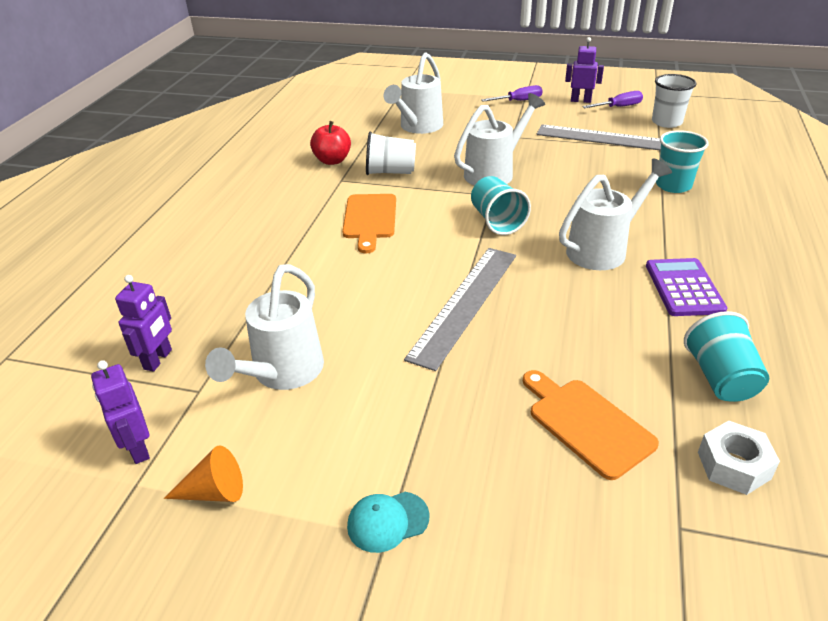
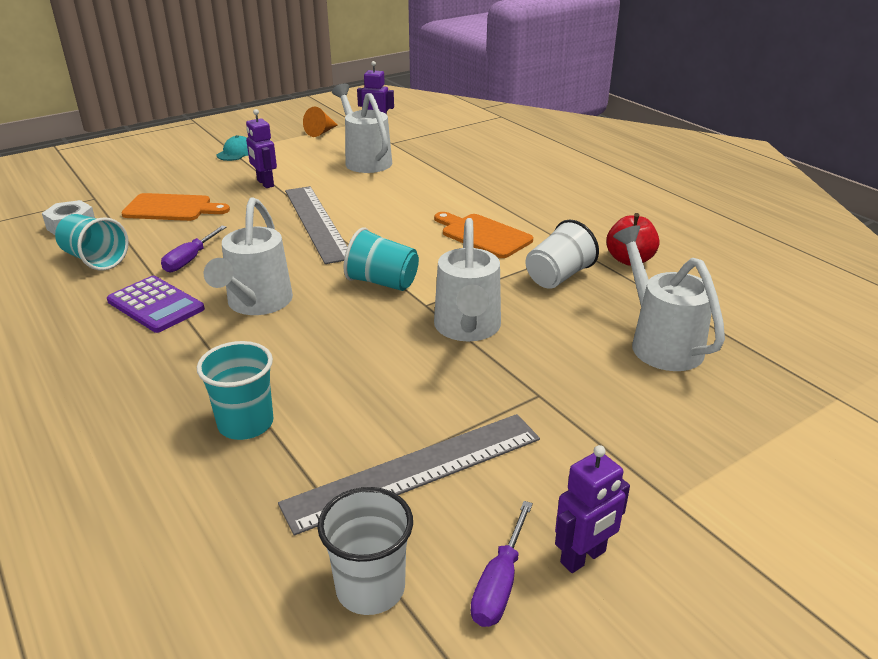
camera: 130 degrees right, 5 degrees down
purple robot [115,275,172,372] -> purple robot moved to [246,109,277,188]
purple screwdriver [481,85,543,102] -> purple screwdriver moved to [161,226,226,272]

